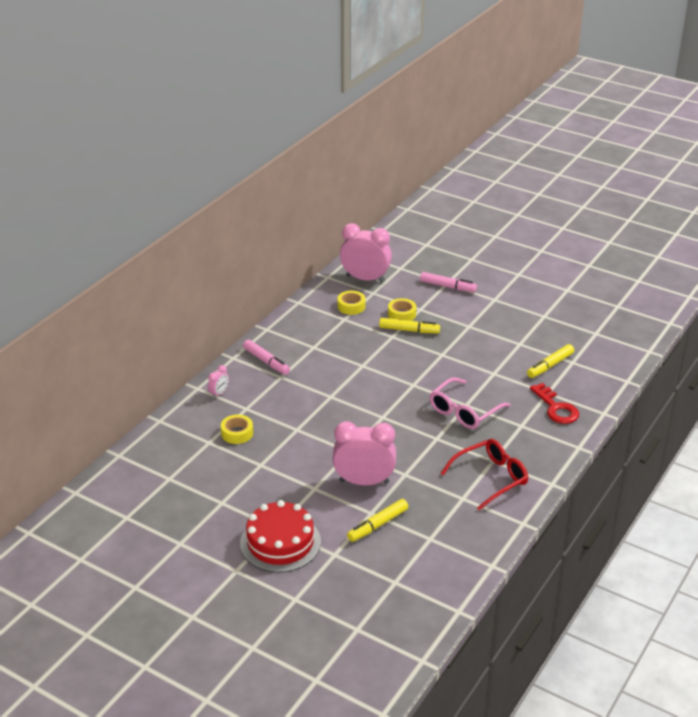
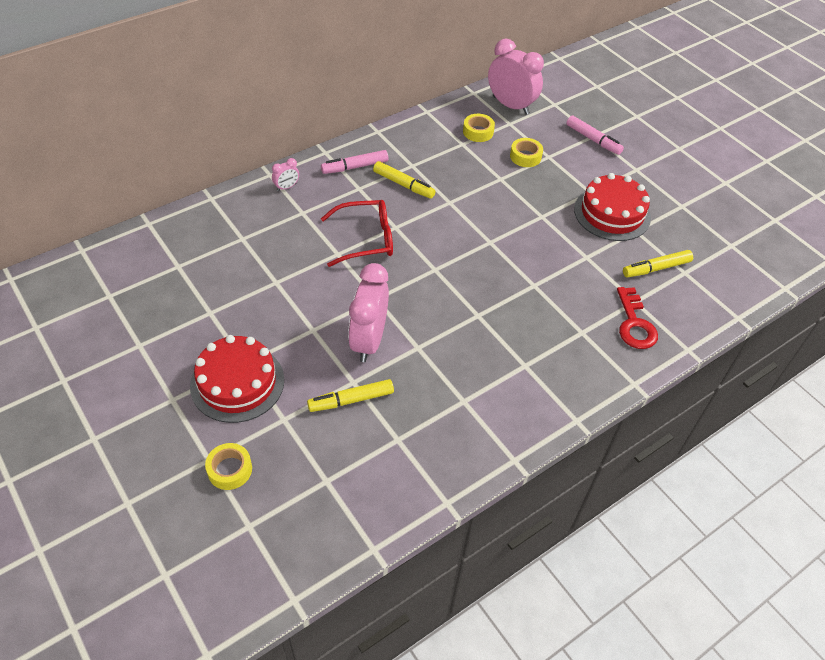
camera: 20 degrees right, 15 degrees up
yellow tape [221,415,253,444] -> yellow tape moved to [205,443,252,490]
pink marker [243,340,290,375] -> pink marker turned 90 degrees clockwise [321,150,389,174]
pink clock [333,421,396,485] -> pink clock turned 105 degrees counterclockwise [348,263,389,362]
yellow marker [379,318,440,334] -> yellow marker moved to [373,161,436,199]
pink glasses [430,377,510,429] -> none
red glasses [440,439,528,511] -> red glasses moved to [321,200,393,267]
none -> red cake [574,173,651,241]

